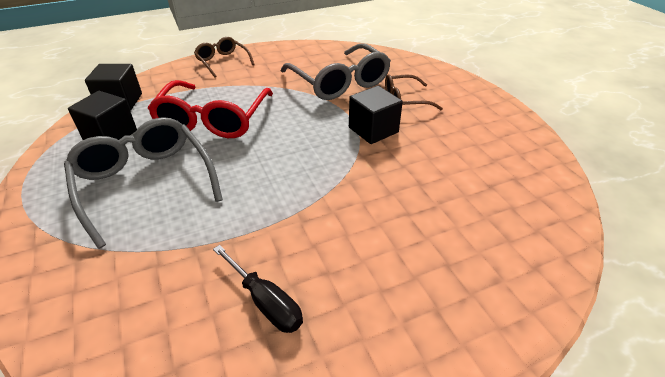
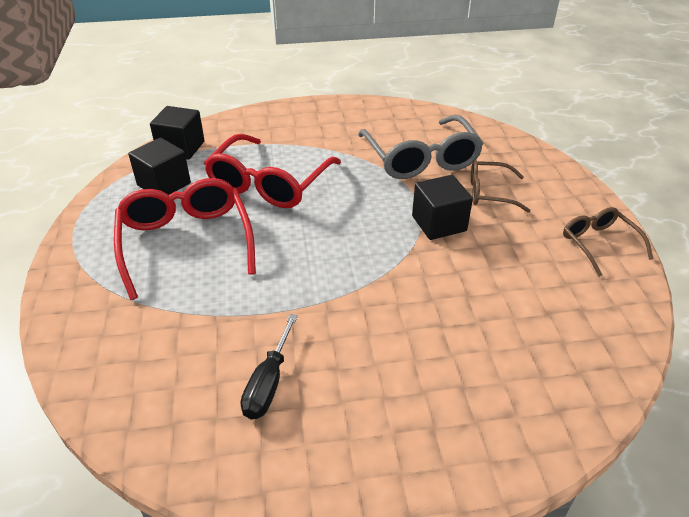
camera: 15 degrees right, 0 degrees up
grey glasses [64,117,223,249] -> red glasses [114,178,256,300]
brown glasses [194,37,254,77] -> brown glasses moved to [563,207,653,277]
black screwdriver [213,245,303,333] -> black screwdriver turned 45 degrees clockwise [241,314,298,419]

